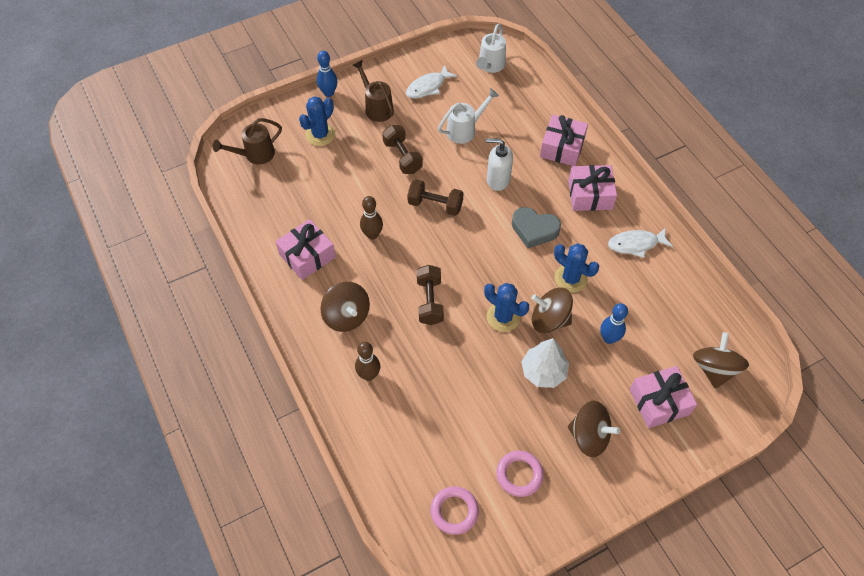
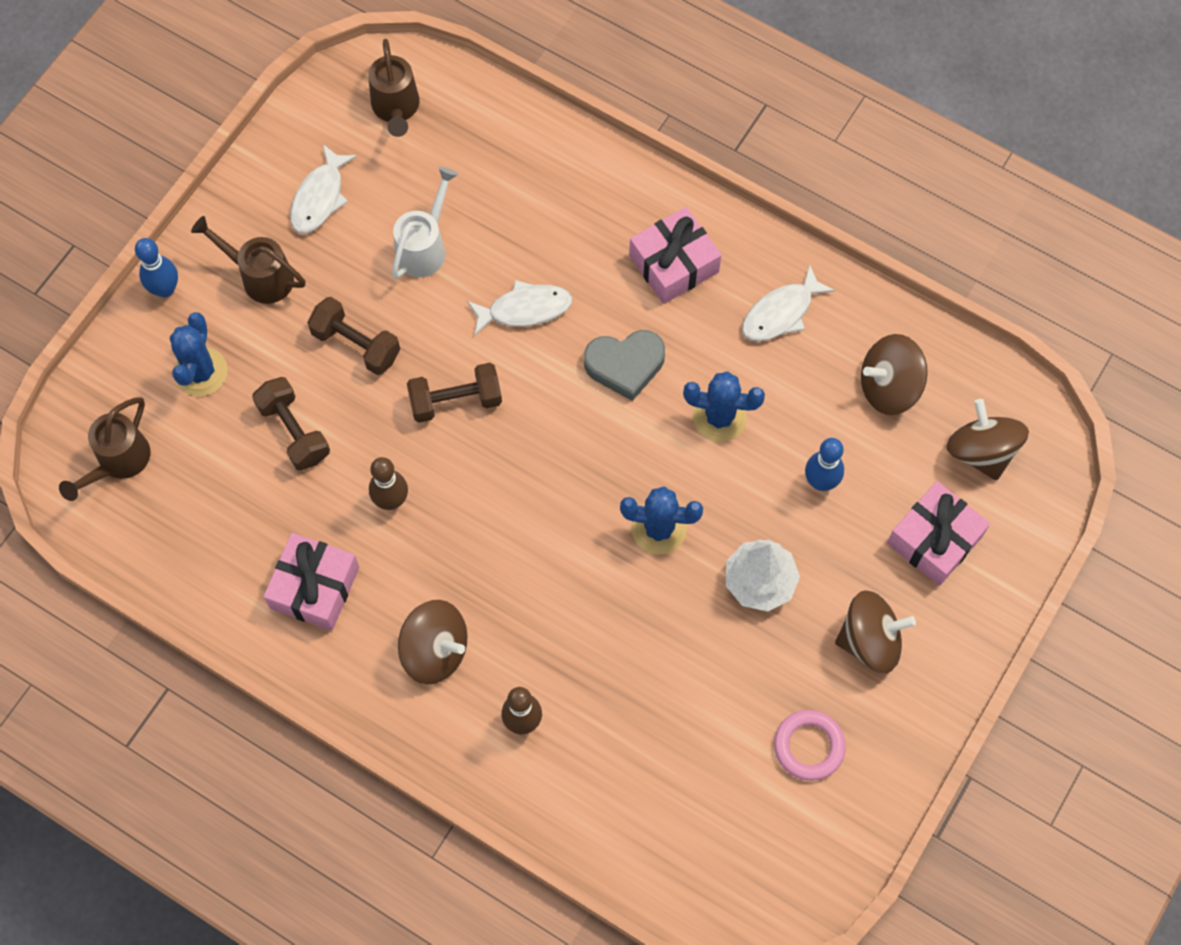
camera: 30 degrees left, 10 degrees up
brown dumbbell [417,265,444,325] -> brown dumbbell moved to [252,377,330,471]
pink ring [431,486,479,535] -> none
white watering can [476,24,506,73] -> brown watering can [368,39,420,137]
white soap dispenser [486,138,513,191] -> white fish [467,280,572,336]
brown spinning top [531,288,573,333] -> brown spinning top moved to [861,334,928,415]
pink gift [540,115,588,166] -> none

